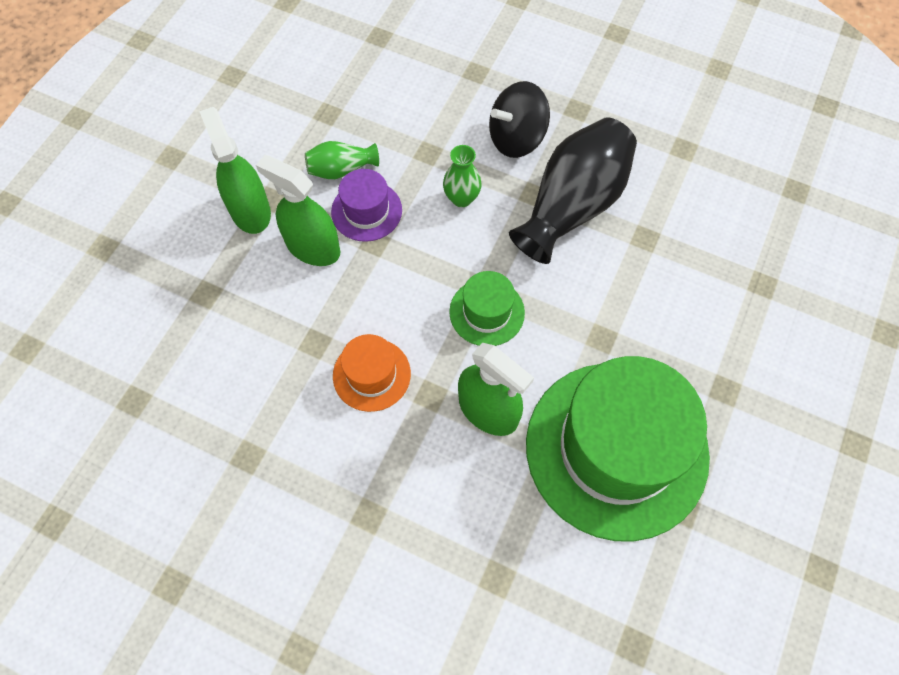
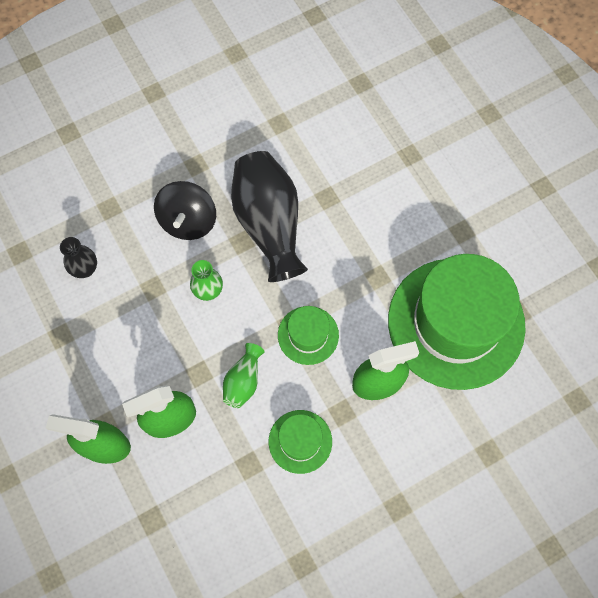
camera: 55 degrees left, 5 degrees up
green vase [305,141,379,179] -> green vase moved to [223,343,265,408]
purple hat [331,169,402,242] -> none
orange hat [333,334,411,412] -> green hat [269,410,332,474]
none -> black vase [60,237,97,278]

